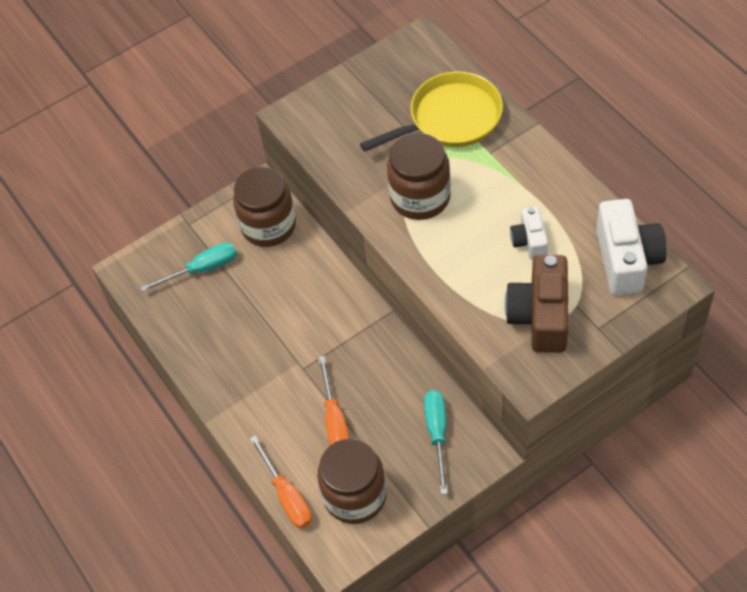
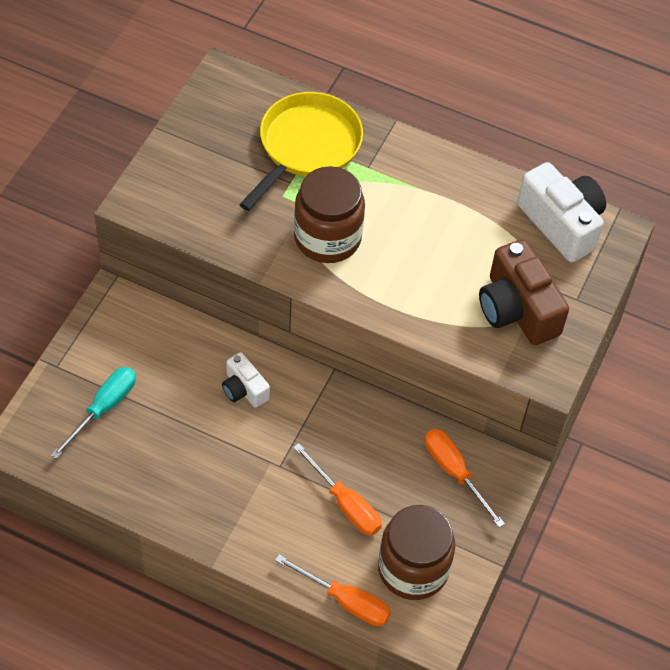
camera: 40 degrees left, 0 degrees up
brown jar [233,167,296,247] -> none
turquoise screwdriver [424,390,448,494] -> orange screwdriver [425,429,505,528]
white camera [510,207,548,259] -> white camera moved to [222,352,270,408]

